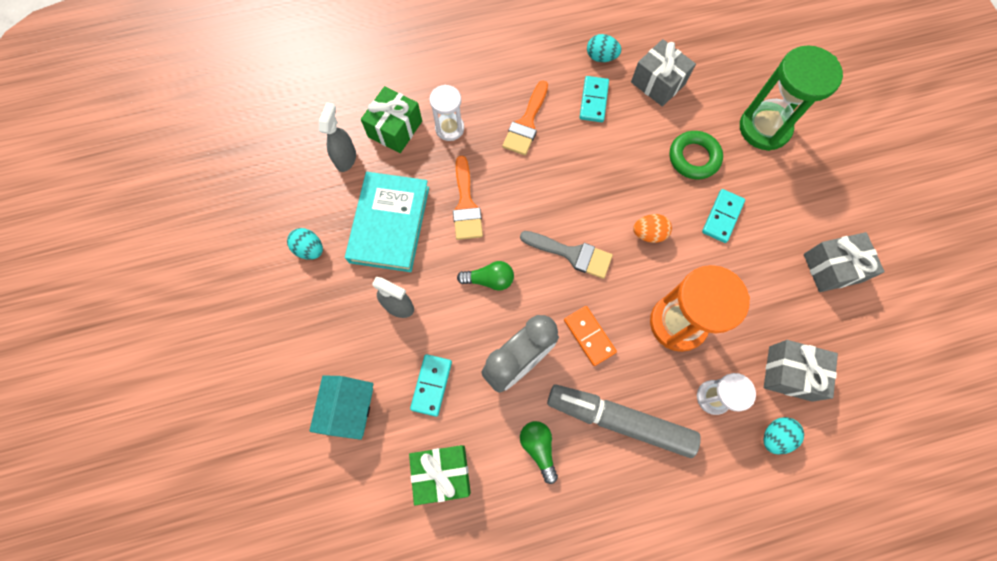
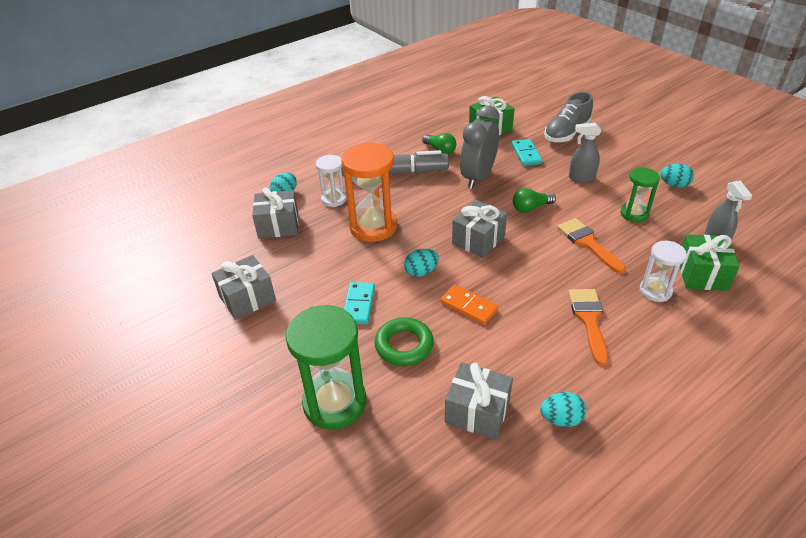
camera: 160 degrees right, 30 degrees down
turquoise house [309,375,373,440] -> grey shoe [544,92,593,142]
turquoise book [345,172,429,272] -> green hourglass [620,167,660,222]
grey brush [520,231,613,279] -> grey gift [452,200,507,258]
orange domino [564,306,617,366] -> orange domino moved to [440,285,498,325]
turquoise domino [580,76,609,122] -> none
orange egg [633,214,672,243] -> turquoise egg [404,249,439,277]

